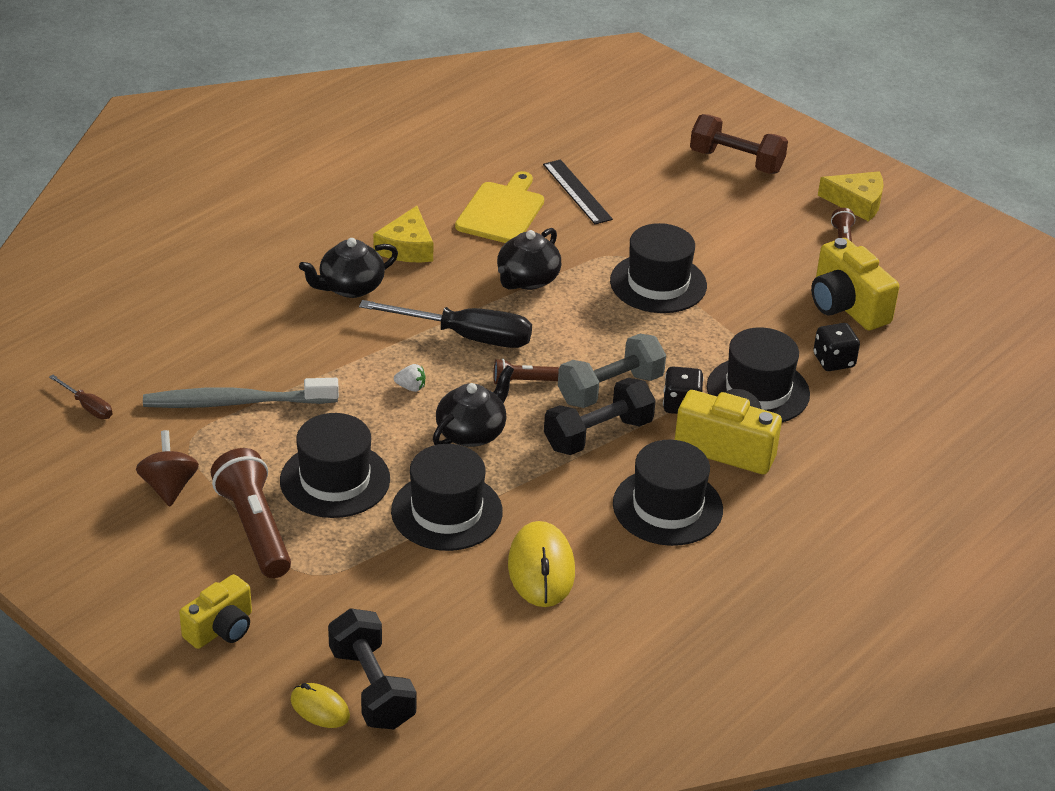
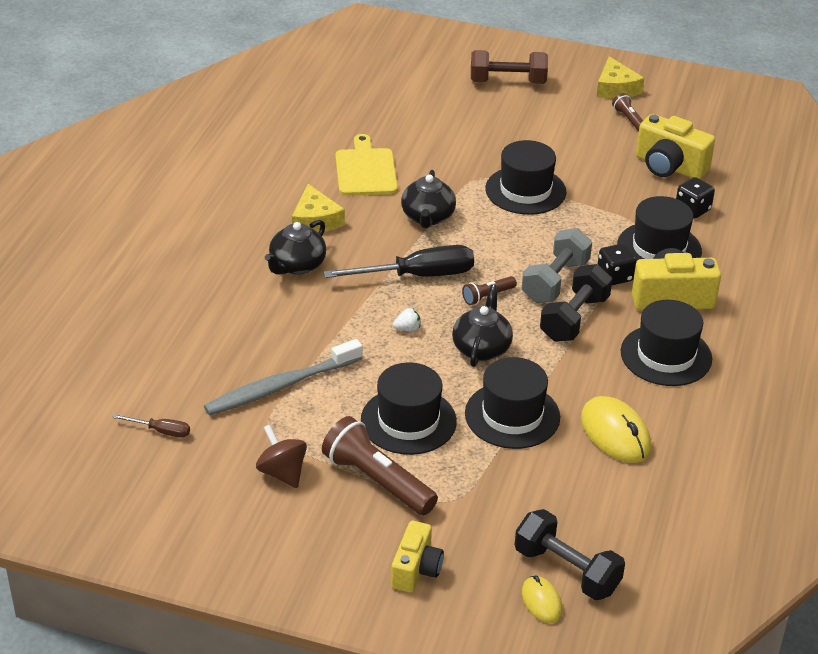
camera: 25 degrees left, 0 degrees up
yellow mouse [291,683,350,728] -> yellow mouse turned 60 degrees clockwise [522,575,563,623]
black ruler [543,159,613,224] -> none
yellow cheese [818,171,884,222] -> yellow cheese turned 90 degrees clockwise [597,56,644,99]

